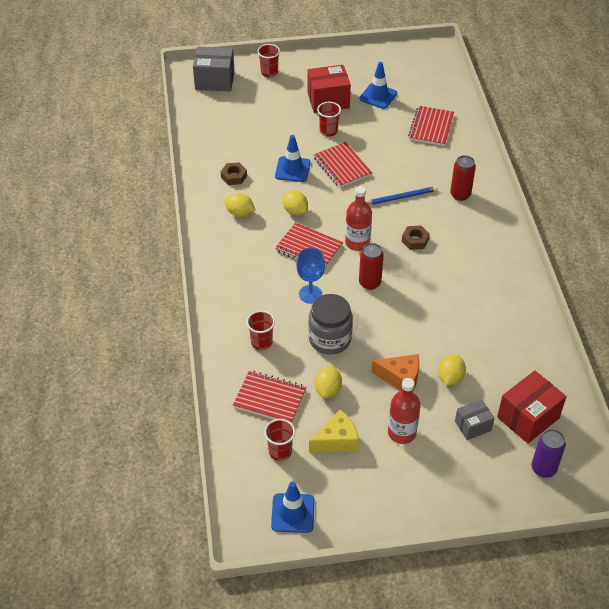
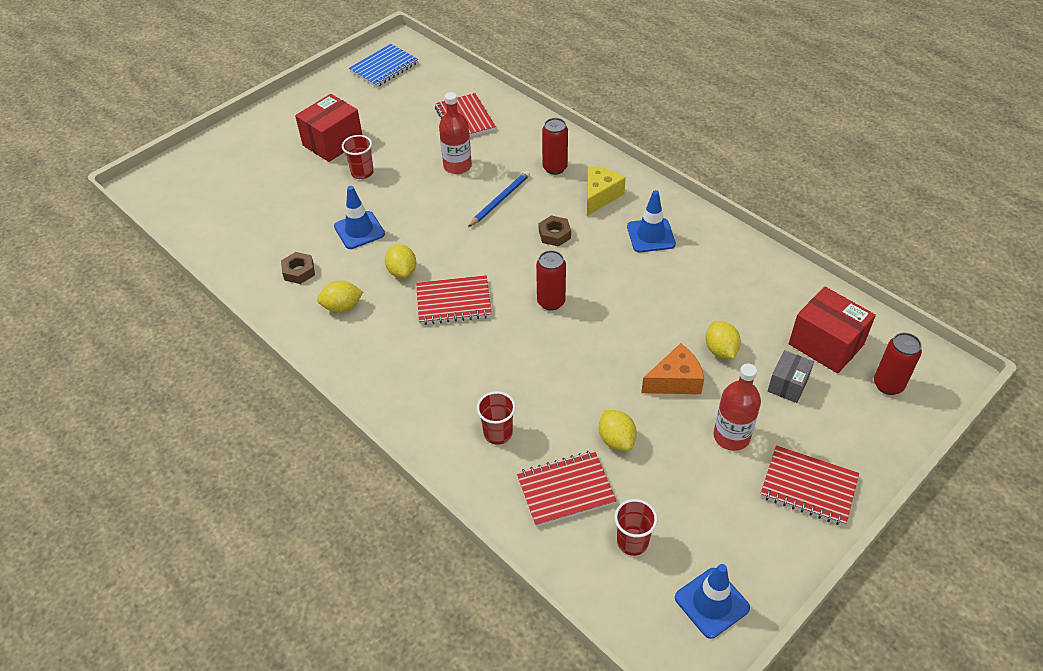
camera: 35 degrees left, 0 degrees up
grey box [193,47,235,91] -> none
red cup [257,44,280,77] -> none
yellow lemon [282,190,308,215] -> yellow lemon turned 60 degrees clockwise [385,244,416,278]
blue goblet [296,248,325,303] -> none
grey jar [308,294,353,354] -> none
yellow cheese [309,410,359,453] -> yellow cheese moved to [587,166,626,216]
red notebook [313,142,372,188] -> red notebook moved to [760,445,859,526]
red bottle [345,186,372,251] -> red bottle moved to [439,92,472,174]
blue traffic cone [360,62,397,109] -> blue traffic cone moved to [627,190,676,252]
red box [497,370,567,443] -> red box turned 60 degrees counterclockwise [789,287,876,374]
purple can [532,429,566,478] -> red can [874,333,922,395]
none -> blue notebook [349,44,418,87]

